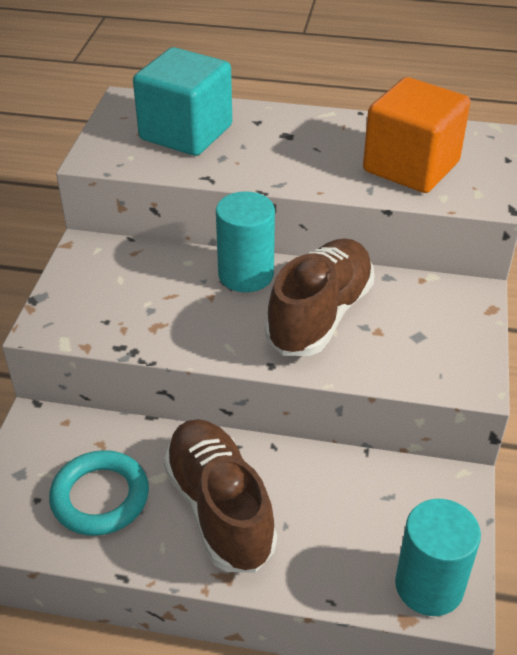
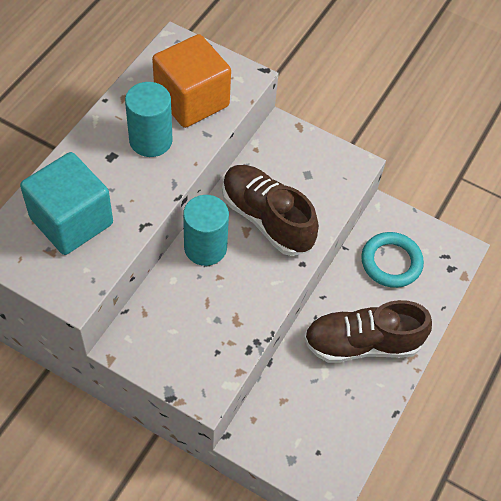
camera: 75 degrees left, 15 degrees up
turquoise ring [49,450,149,536] -> turquoise ring moved to [361,232,424,288]
turquoise cylinder [395,499,481,616] -> turquoise cylinder moved to [125,82,173,157]

